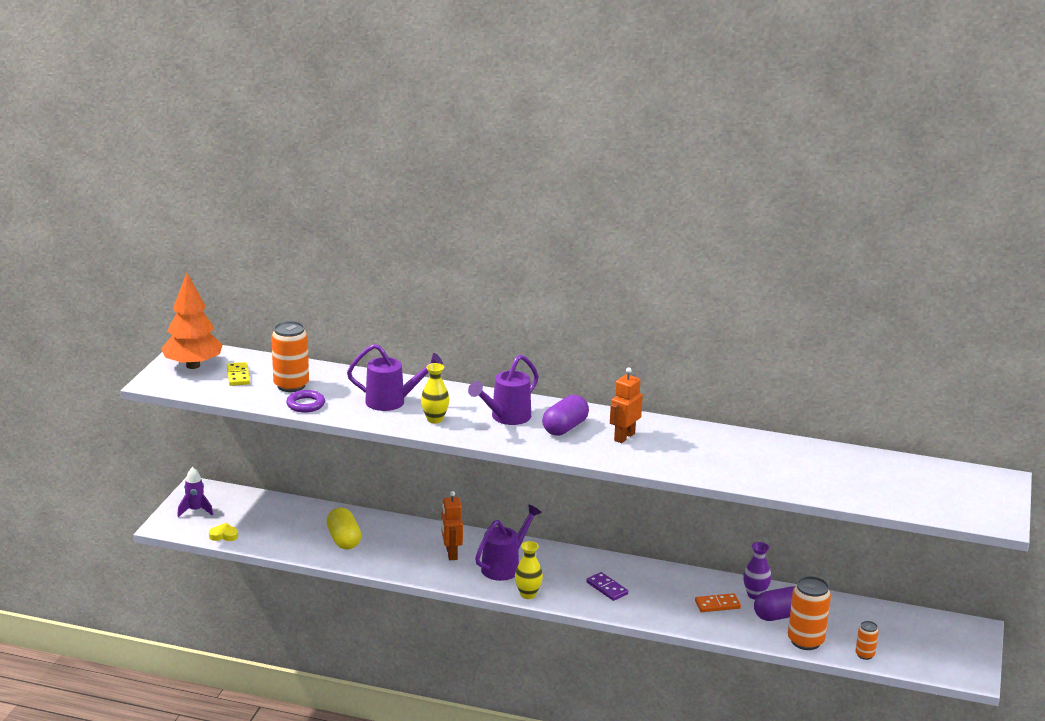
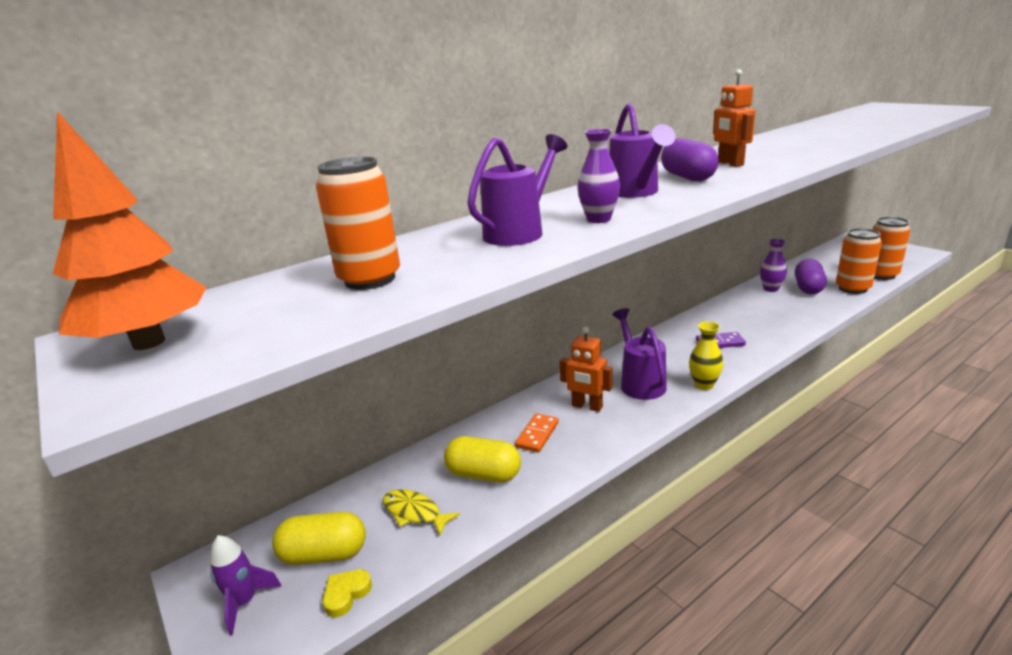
camera: 50 degrees left, 0 degrees up
yellow domino [227,362,250,386] -> none
purple ring [286,390,325,413] -> none
yellow vase [421,363,450,423] -> purple vase [577,129,620,223]
orange domino [695,593,741,612] -> orange domino moved to [515,413,559,453]
orange can [855,621,879,660] -> orange can [873,217,910,280], size x1.91
none -> yellow capsule [272,512,366,565]
none -> yellow fish [383,489,460,536]

